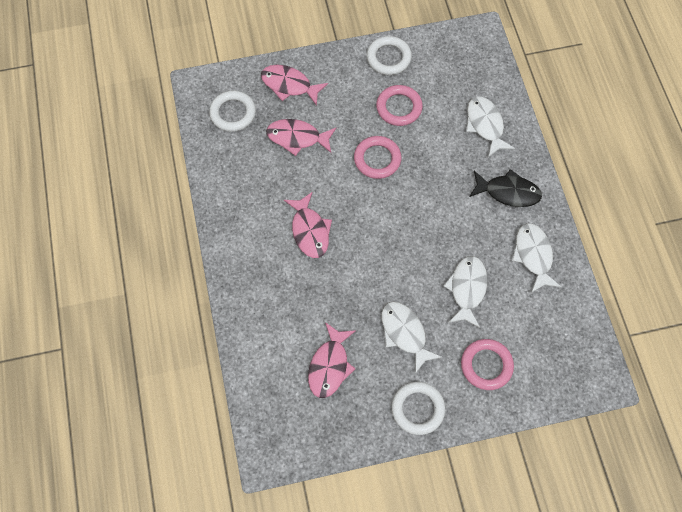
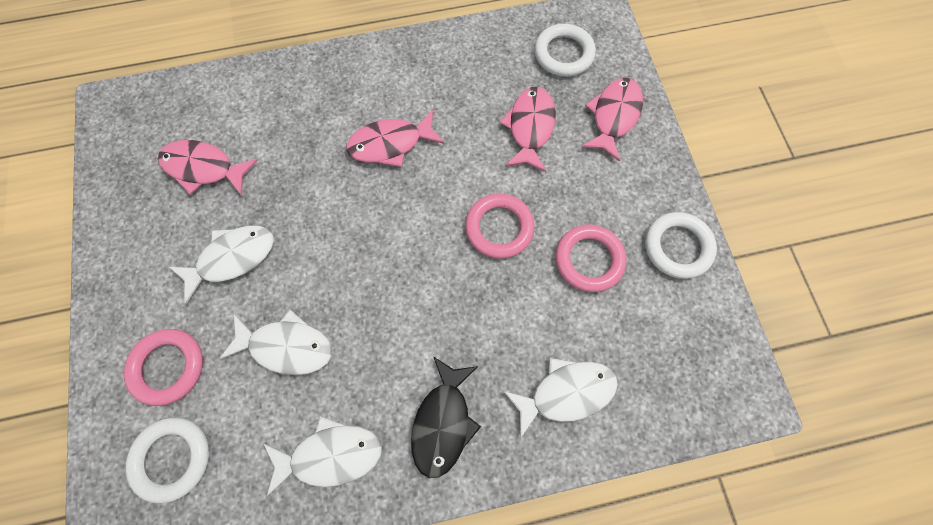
camera: 90 degrees right, 5 degrees up
white ring [392,382,445,435] -> white ring moved to [125,417,209,503]

